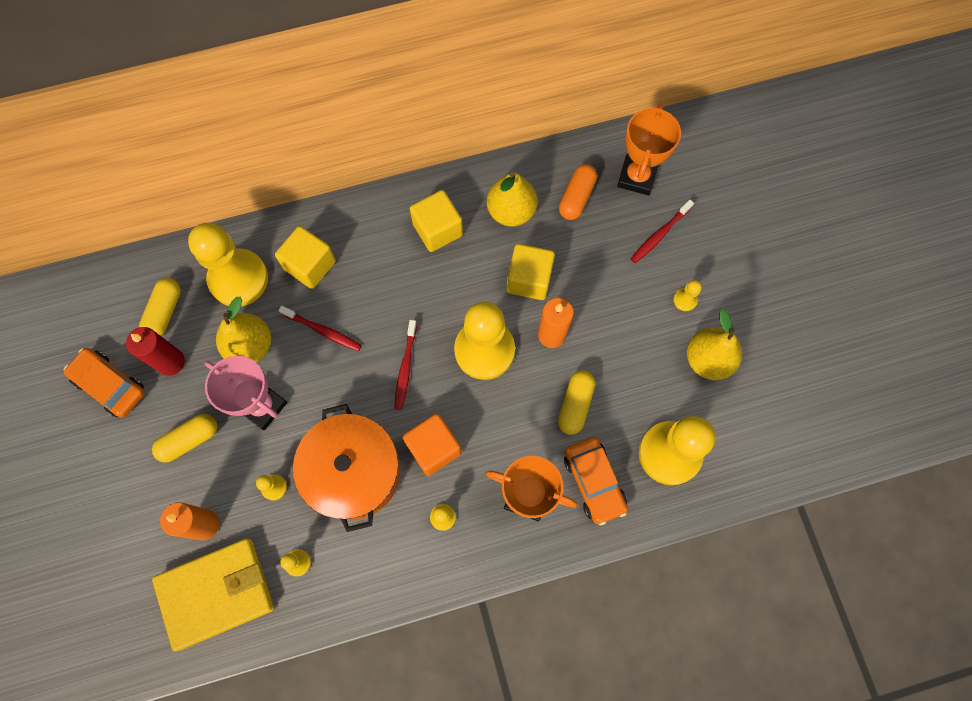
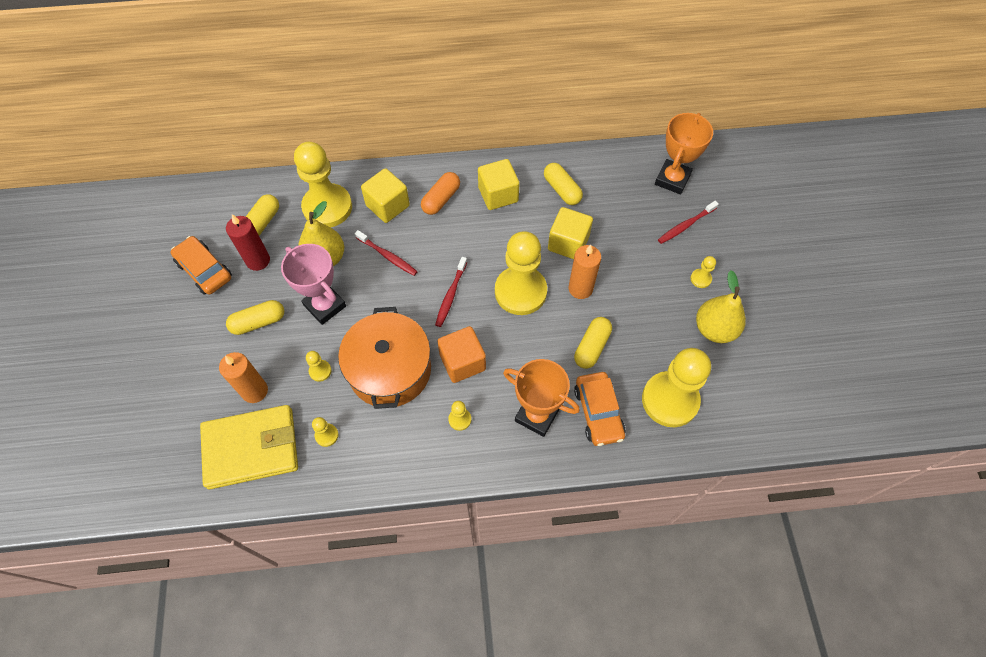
camera: 10 degrees right, 10 degrees down
yellow pear [487,172,538,227] -> yellow capsule [544,163,583,205]
orange capsule [559,164,597,220] -> orange capsule moved to [421,172,460,215]

